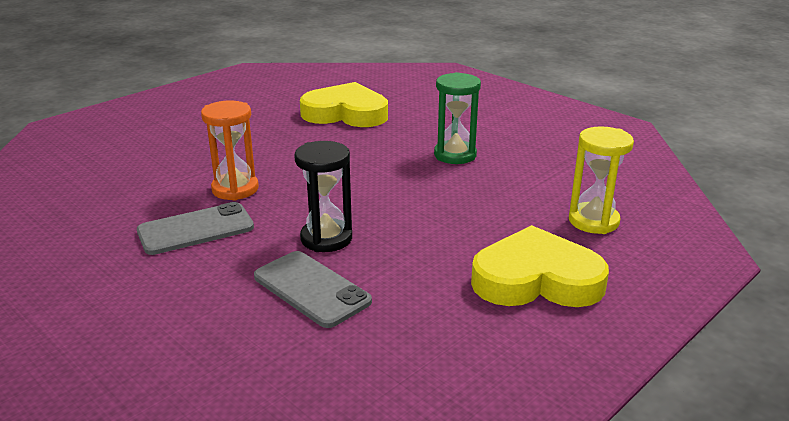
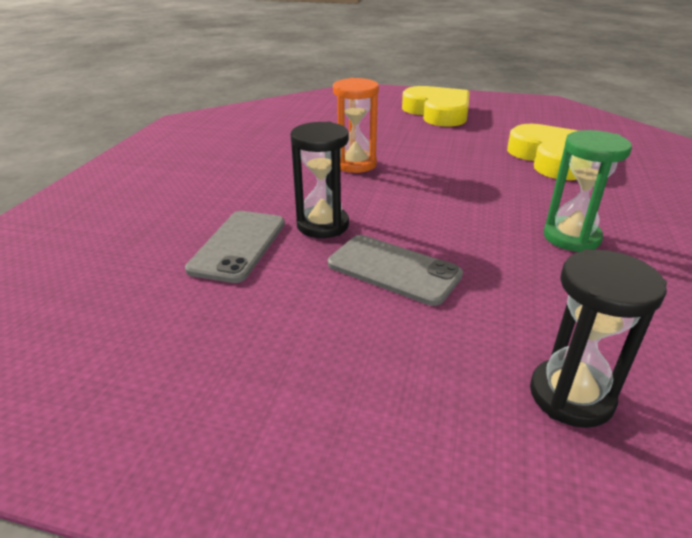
camera: 60 degrees right, 5 degrees up
grey phone [137,202,254,255] -> grey phone moved to [328,235,463,306]
yellow heart [471,225,609,307] -> yellow heart moved to [402,86,470,126]
yellow hourglass [569,126,634,234] -> black hourglass [530,249,667,428]

